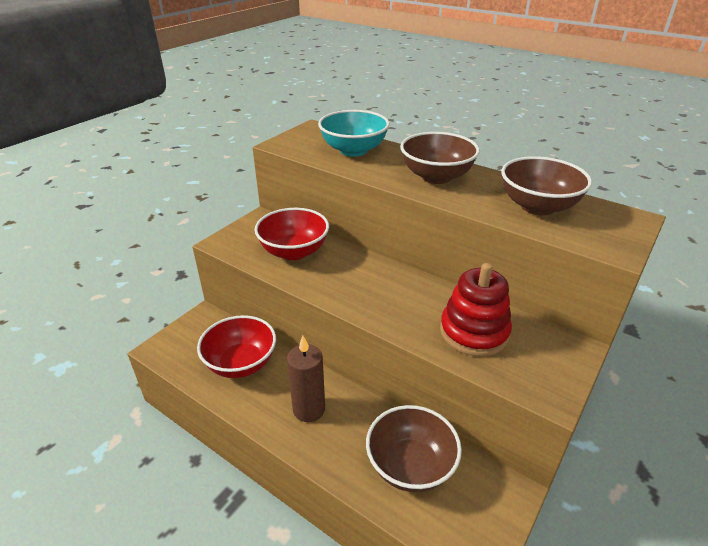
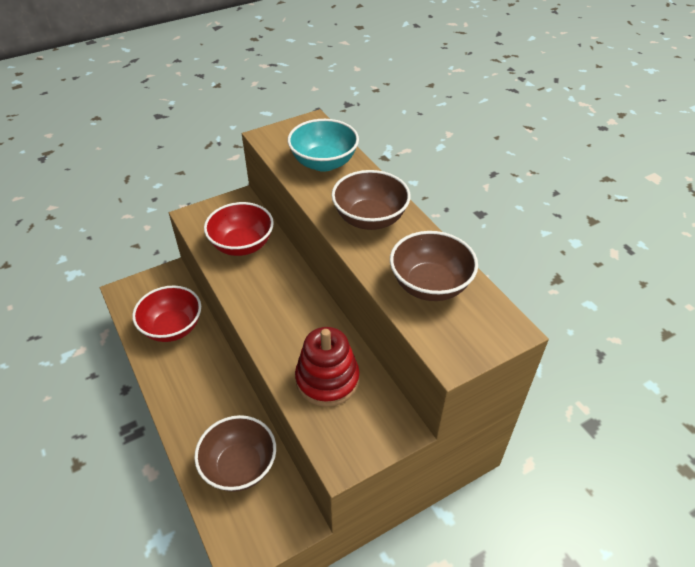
camera: 25 degrees right, 10 degrees up
brown candle [287,336,325,422] -> none

